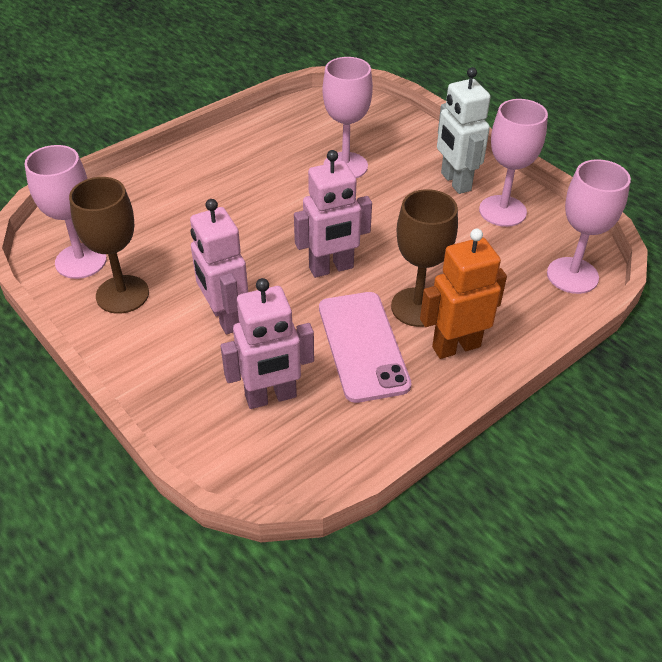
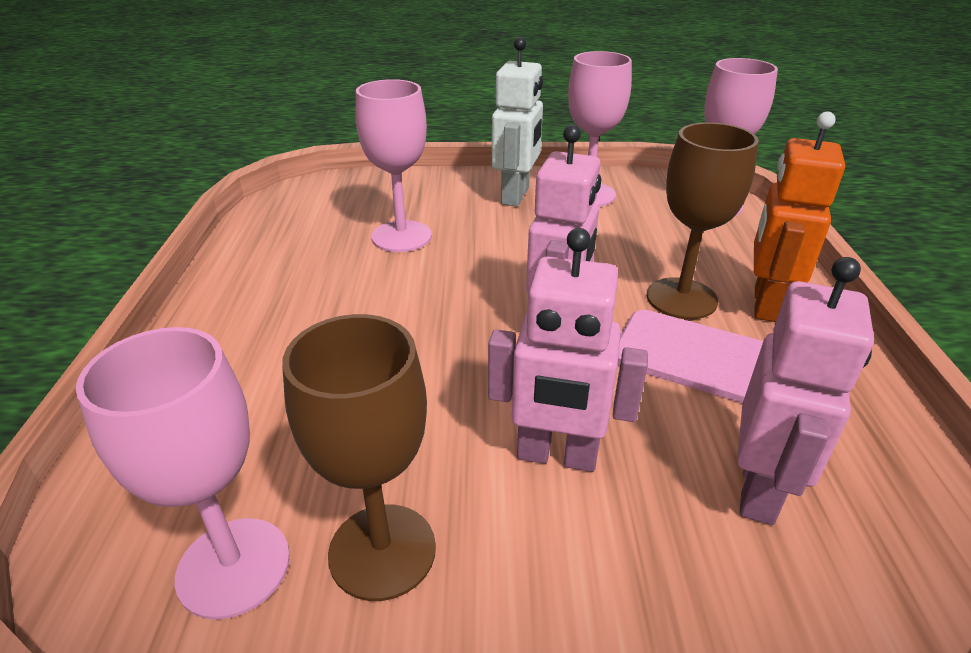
camera: 50 degrees left, 10 degrees down
white robot [437,67,491,194] -> white robot turned 90 degrees counterclockwise [492,37,543,207]

